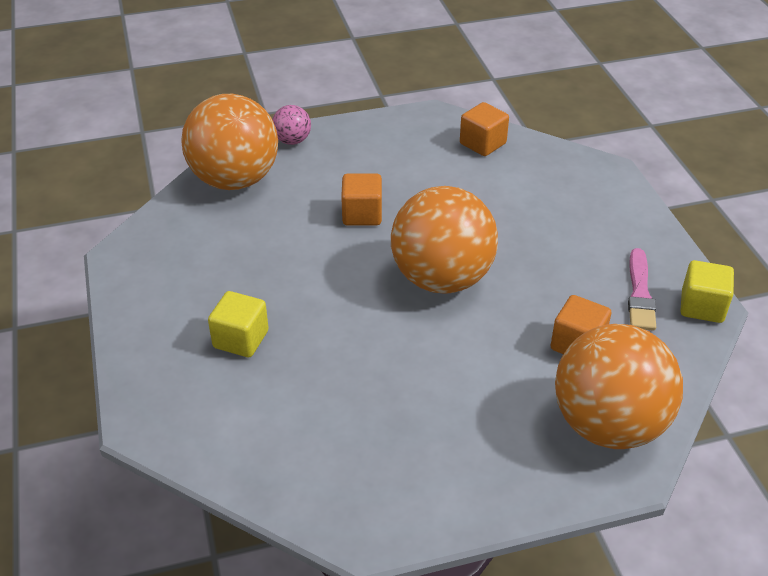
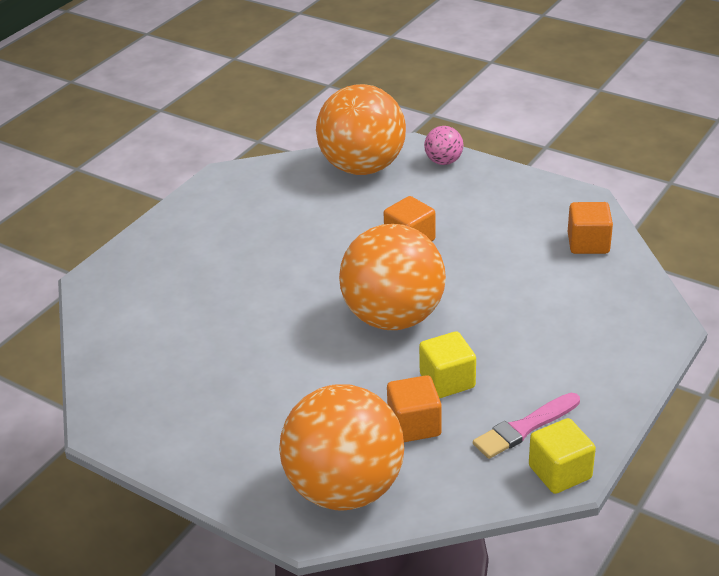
camera: 50 degrees right, 5 degrees down
yellow cube [208,291,269,357] -> yellow cube moved to [419,331,476,398]

